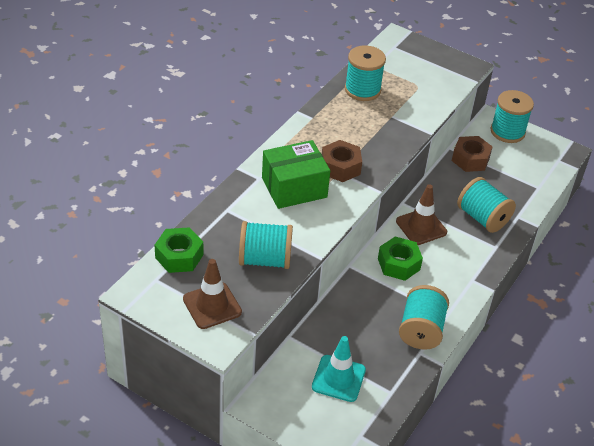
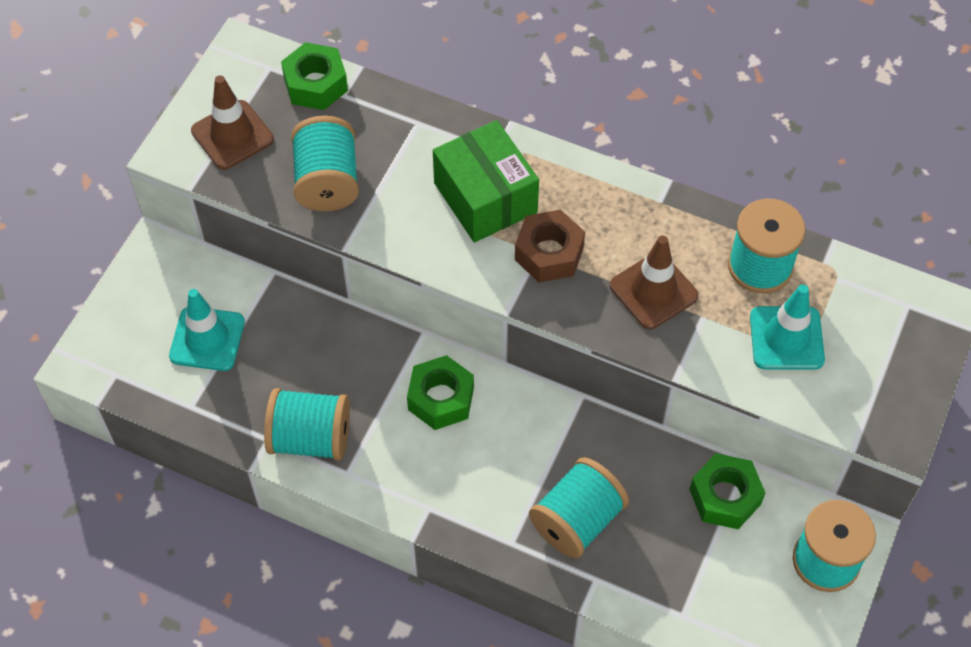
camera: 85 degrees right, 15 degrees up
brown traffic cone [396,184,447,245] -> brown traffic cone moved to [610,235,699,329]
brown nut [452,136,493,172] -> green nut [689,453,765,529]
none -> turquoise traffic cone [750,284,825,370]

